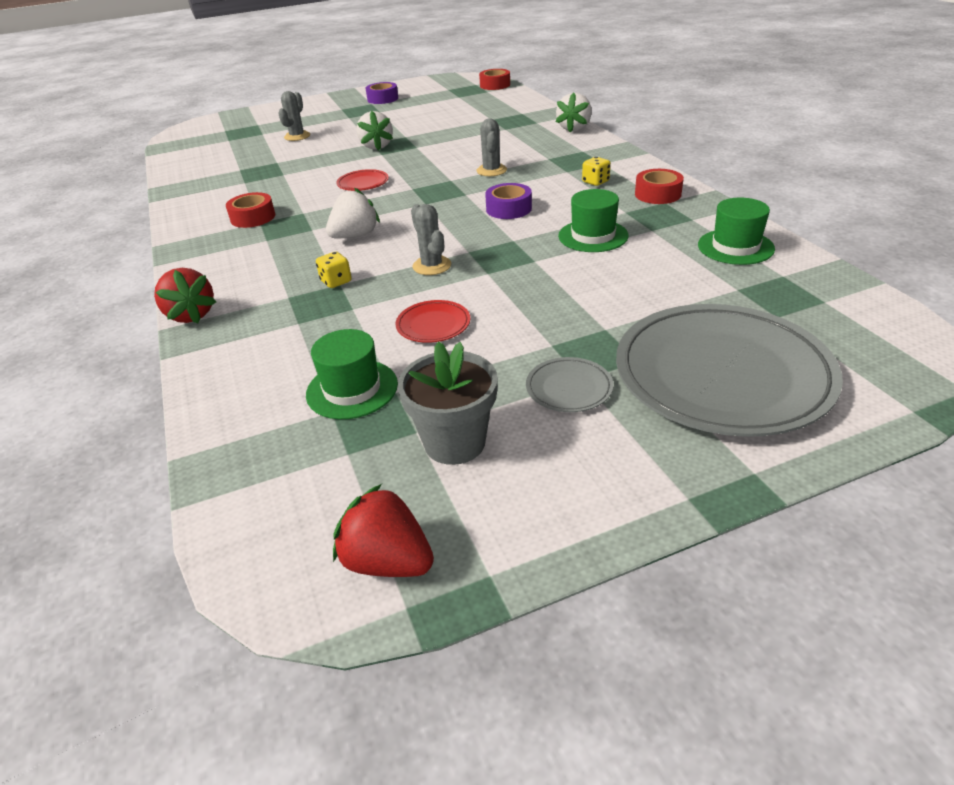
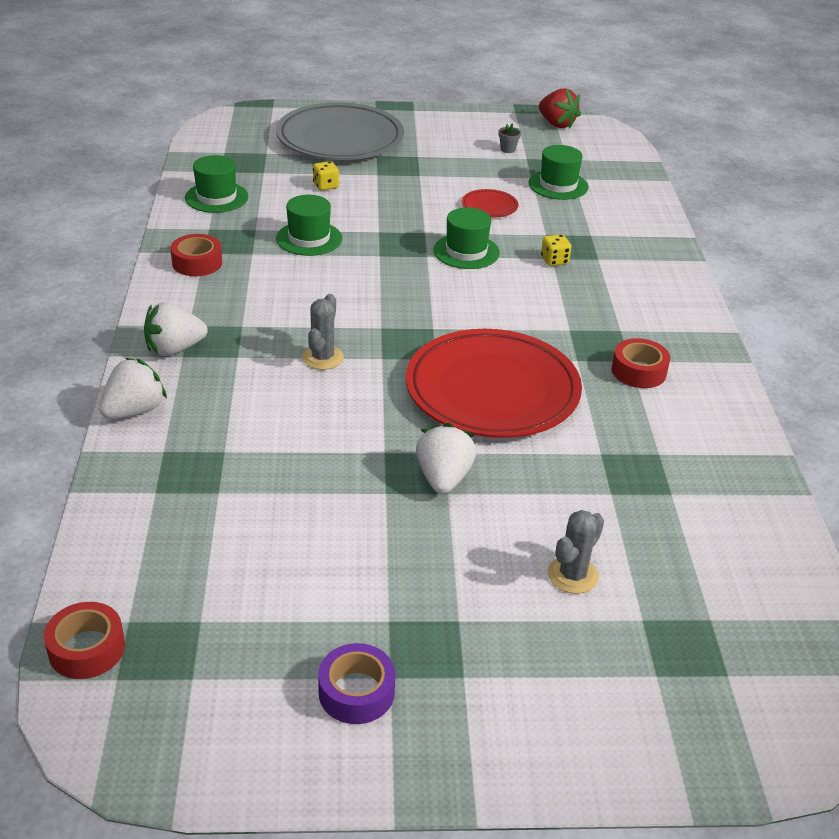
camera: 165 degrees left, 0 degrees up
red strawberry [154,268,216,324] -> none
white strawberry [326,187,380,238] -> white strawberry moved to [144,302,208,356]
red plate [336,169,389,191] -> red plate [406,329,582,438], size x2.44
grey flower pot [398,341,498,465] -> grey flower pot [499,123,521,153], size x0.43
grey cactus [411,204,451,275] -> green hat [433,207,500,269]
purple tape [485,183,532,219] -> none
grey plate [526,357,613,412] -> none
yellow dice [582,157,611,186] -> yellow dice moved to [313,161,339,190]

